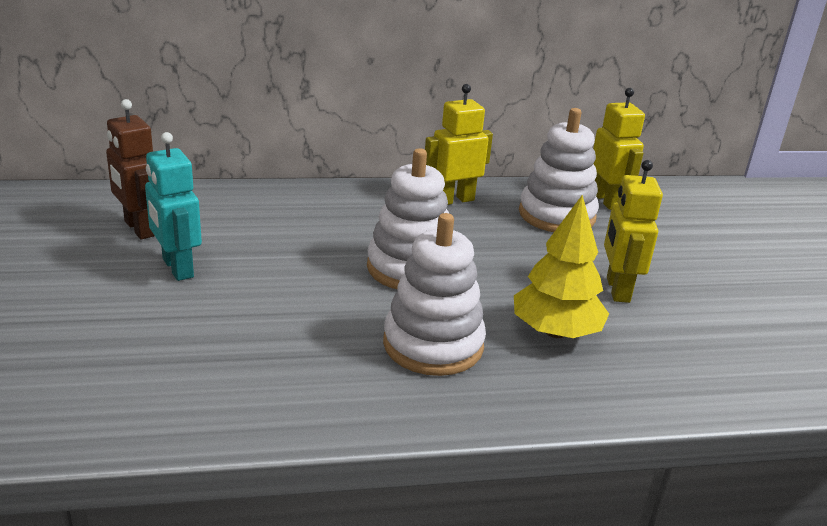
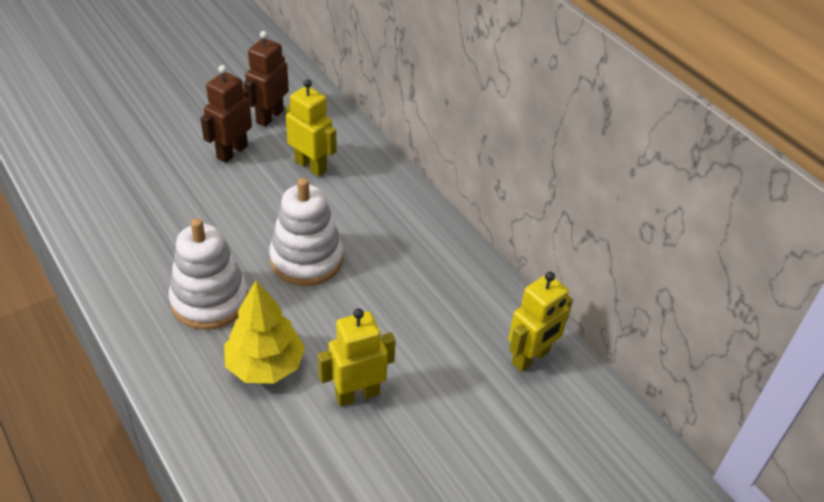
camera: 65 degrees right, 15 degrees up
turquoise robot [145,132,202,281] -> brown robot [201,65,252,163]
yellow robot [425,84,493,205] -> yellow robot moved to [286,79,337,177]
white stacking toy [519,108,599,232] -> none

